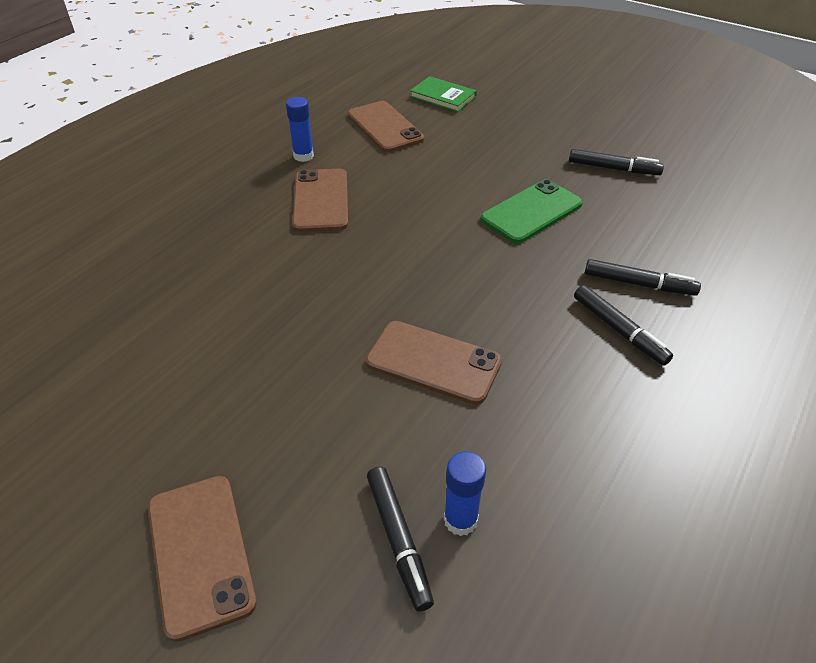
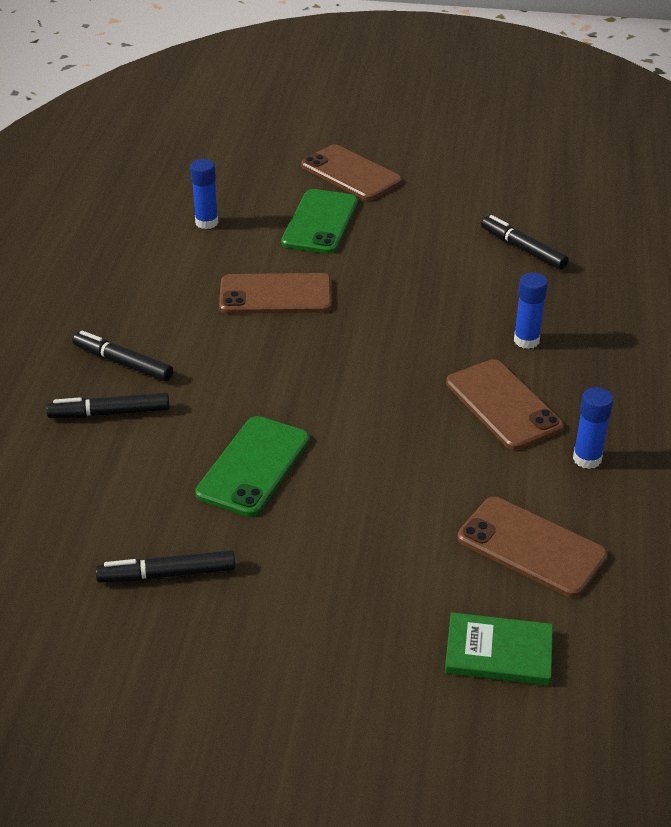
camera: 155 degrees right, 5 degrees down
black marker [367,466,434,612] -> black marker moved to [481,215,569,270]
none -> green phone [281,189,358,254]
none -> blue glue stick [514,273,548,349]

